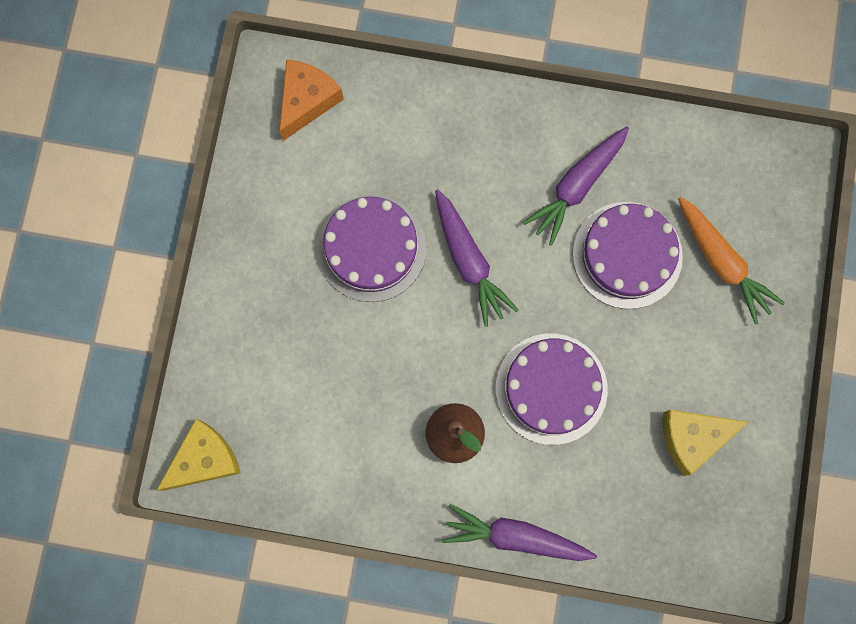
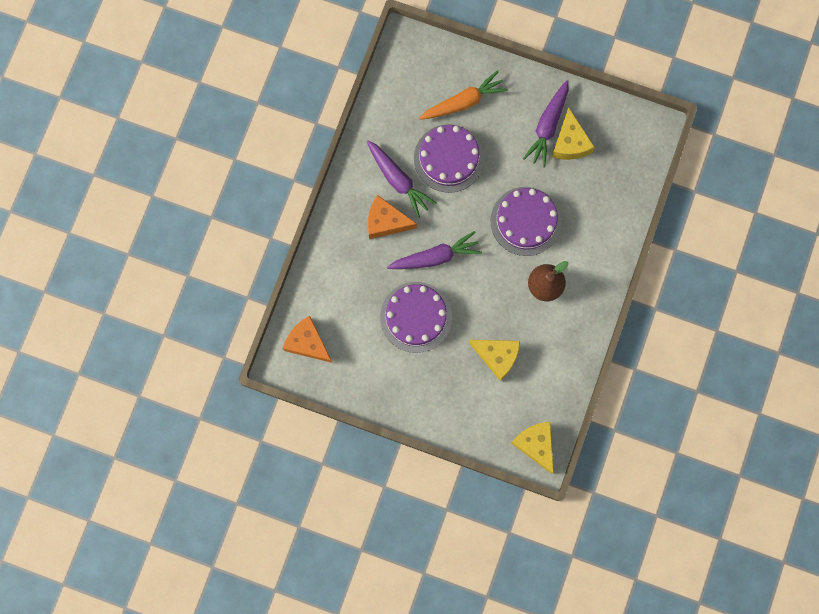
camera: 80 degrees left, 0 degrees up
purple carrot [442,504,597,561] -> purple carrot moved to [523,80,569,168]
none -> orange cheese [368,195,417,239]
none -> yellow cheese [469,340,520,381]

